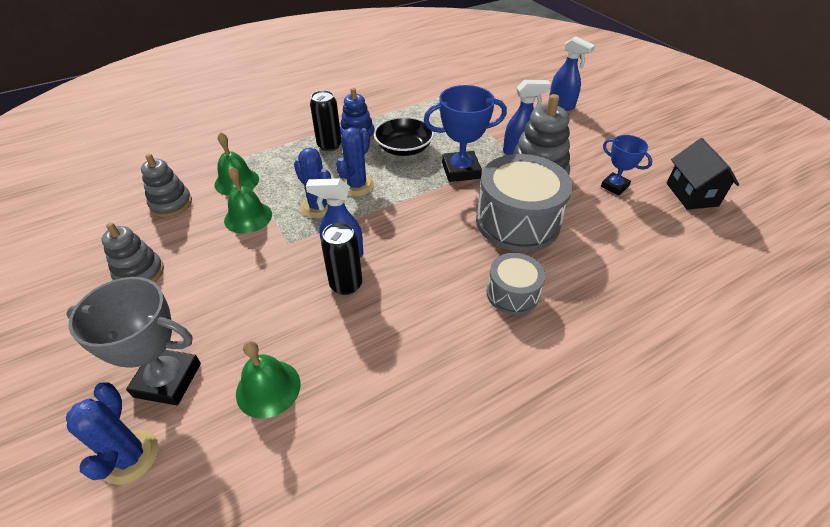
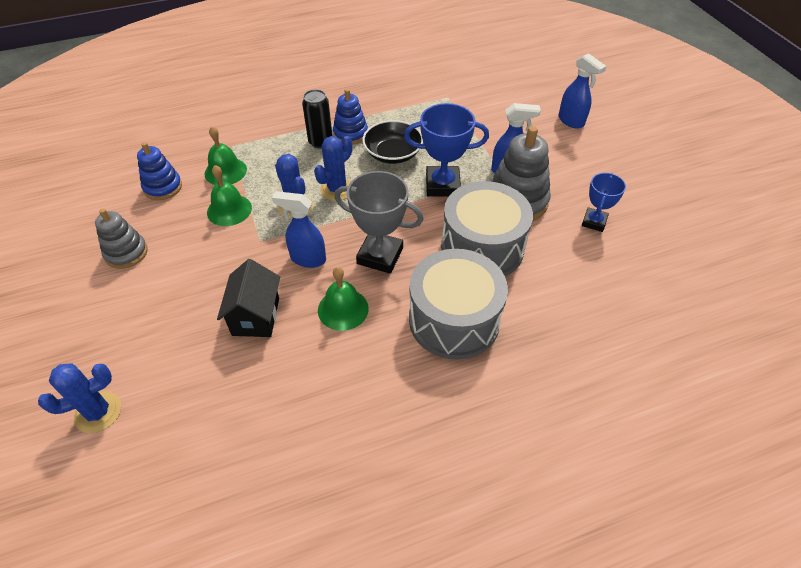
camera: 10 degrees right, 5 degrees up
grey trophy [66,277,201,405] -> grey trophy moved to [335,171,424,274]
blue cactus [66,382,159,485] -> blue cactus turned 60 degrees clockwise [38,363,121,433]
grey stacking toy [141,154,192,217] -> blue stacking toy [137,142,182,200]
green bell [236,341,300,419] -> green bell moved to [318,267,369,331]
black can [321,223,362,295] -> none
grey drum [487,253,545,315] -> grey drum [409,249,508,360], size x1.84
blue trophy [601,135,652,195] -> blue trophy turned 60 degrees clockwise [582,173,626,232]
black house [667,138,739,210] -> black house moved to [217,259,280,337]

